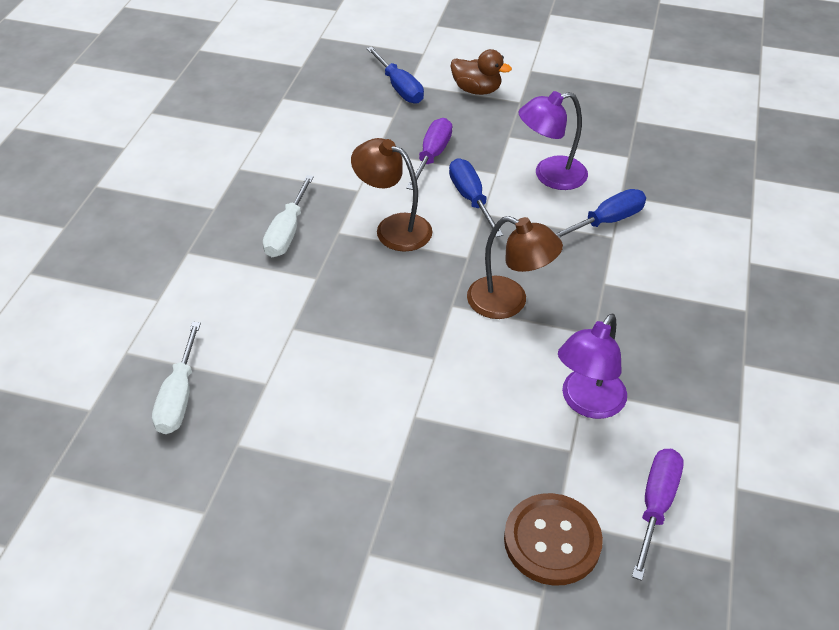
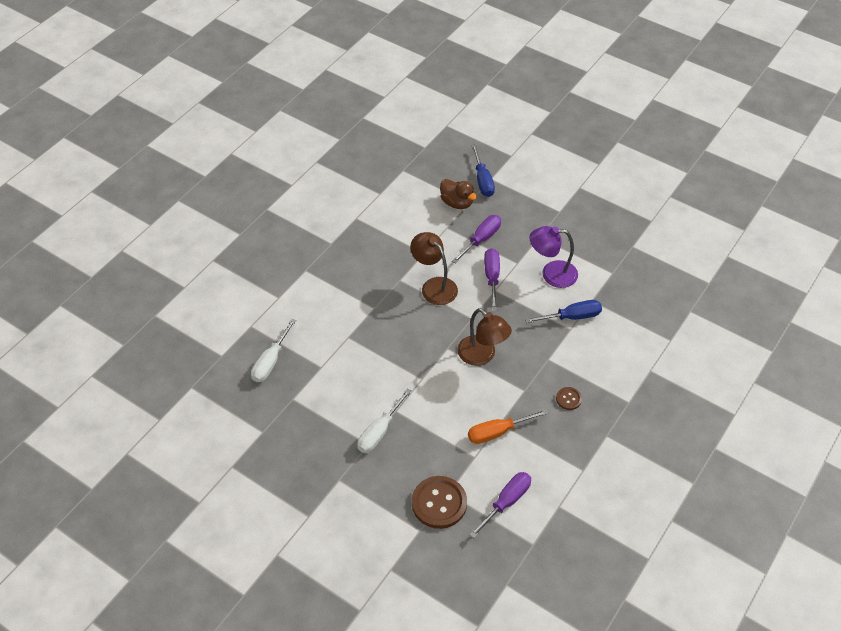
camera: 20 degrees right, 5 degrees up
white screwdriver [263,175,314,257] -> white screwdriver moved to [357,388,412,453]
blue screwdriver [449,158,503,237] -> purple screwdriver [484,248,500,311]
brown duck [450,49,512,95] -> brown duck moved to [440,179,477,209]
purple lamp [558,313,627,419] -> orange screwdriver [468,409,548,444]
none -> brown button [556,387,582,410]

